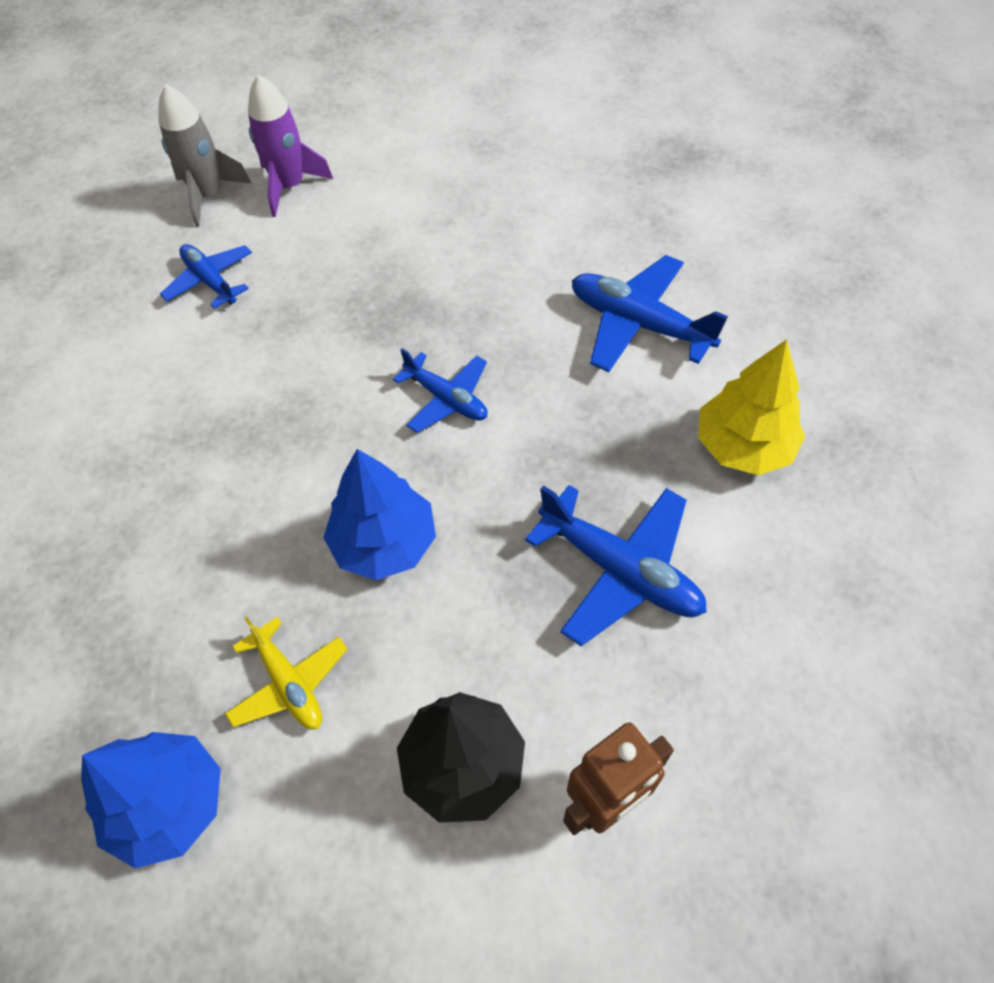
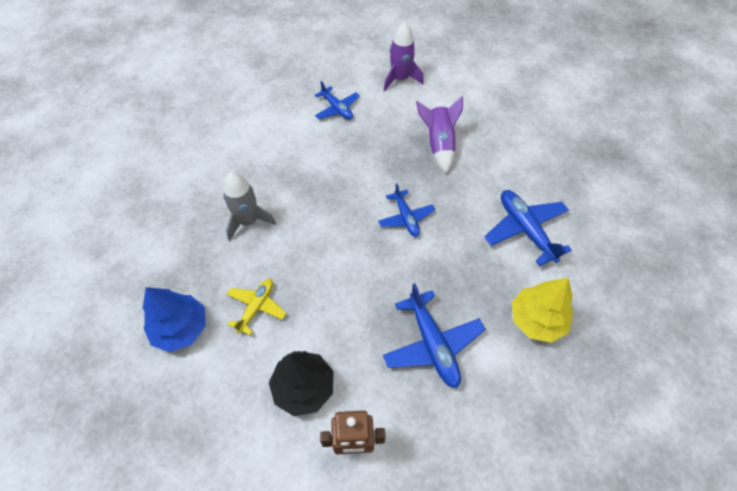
camera: 30 degrees right, 0 degrees up
grey rocket [158,84,251,227] -> grey rocket moved to [223,172,276,241]
blue plane [160,244,252,309] -> blue plane turned 150 degrees clockwise [315,81,360,120]
yellow plane [225,616,348,730] -> yellow plane turned 150 degrees counterclockwise [227,279,286,335]
blue tree [323,449,436,580] -> none
none -> purple rocket [416,96,463,173]

